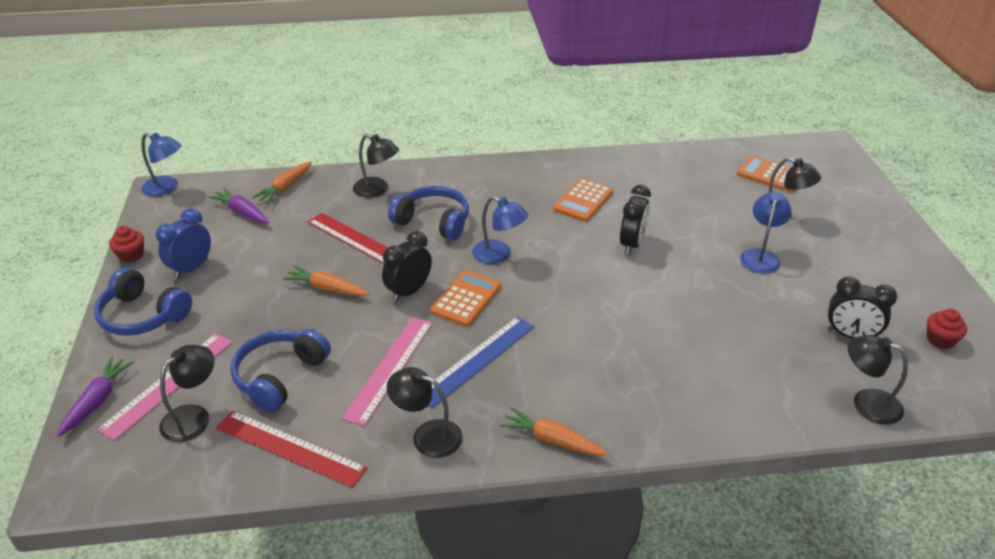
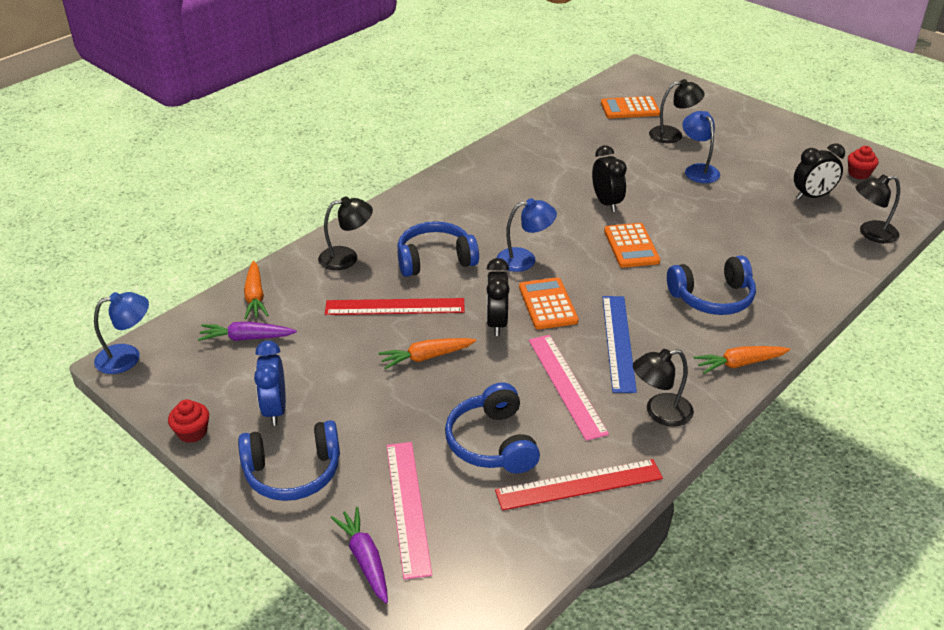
camera: 40 degrees left, 0 degrees up
black lamp [159,345,214,442] -> none
orange calculator [553,178,613,222] -> orange calculator moved to [604,223,660,268]
none -> blue headphones [667,256,756,315]

